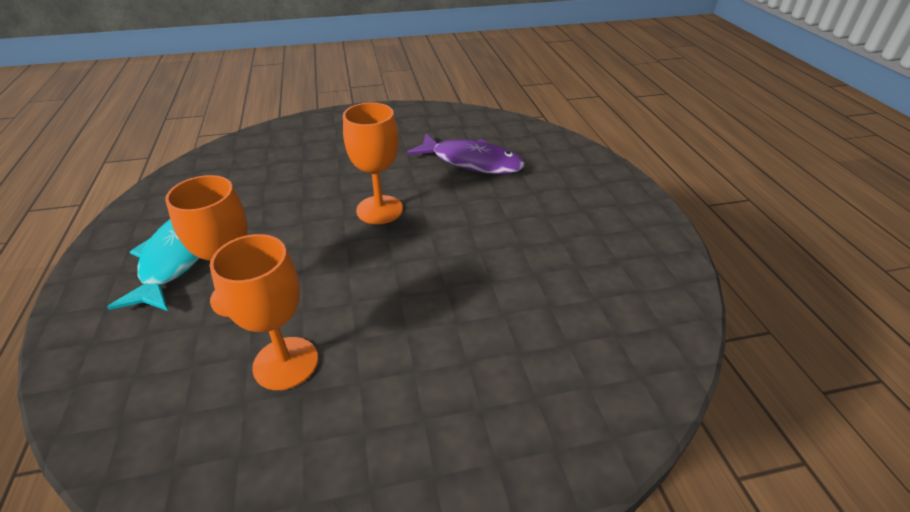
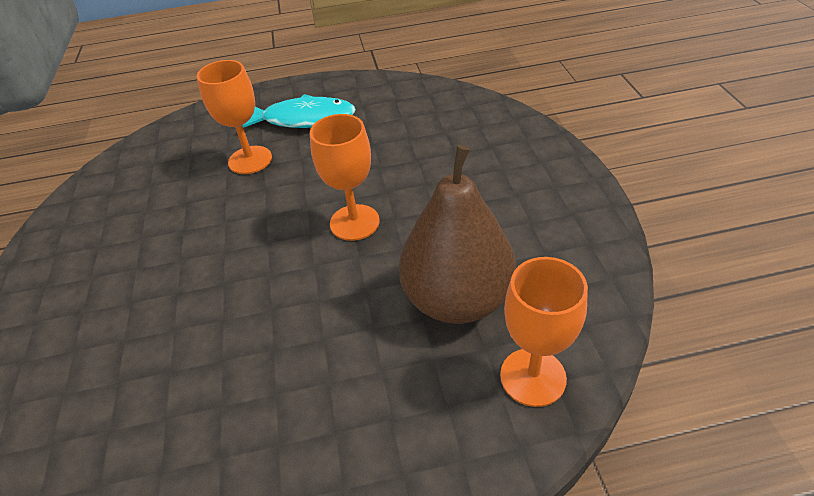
camera: 95 degrees right, 5 degrees up
orange goblet [210,234,318,390] -> orange goblet moved to [500,257,588,407]
purple fish [406,133,524,174] -> brown pear [399,145,516,324]

